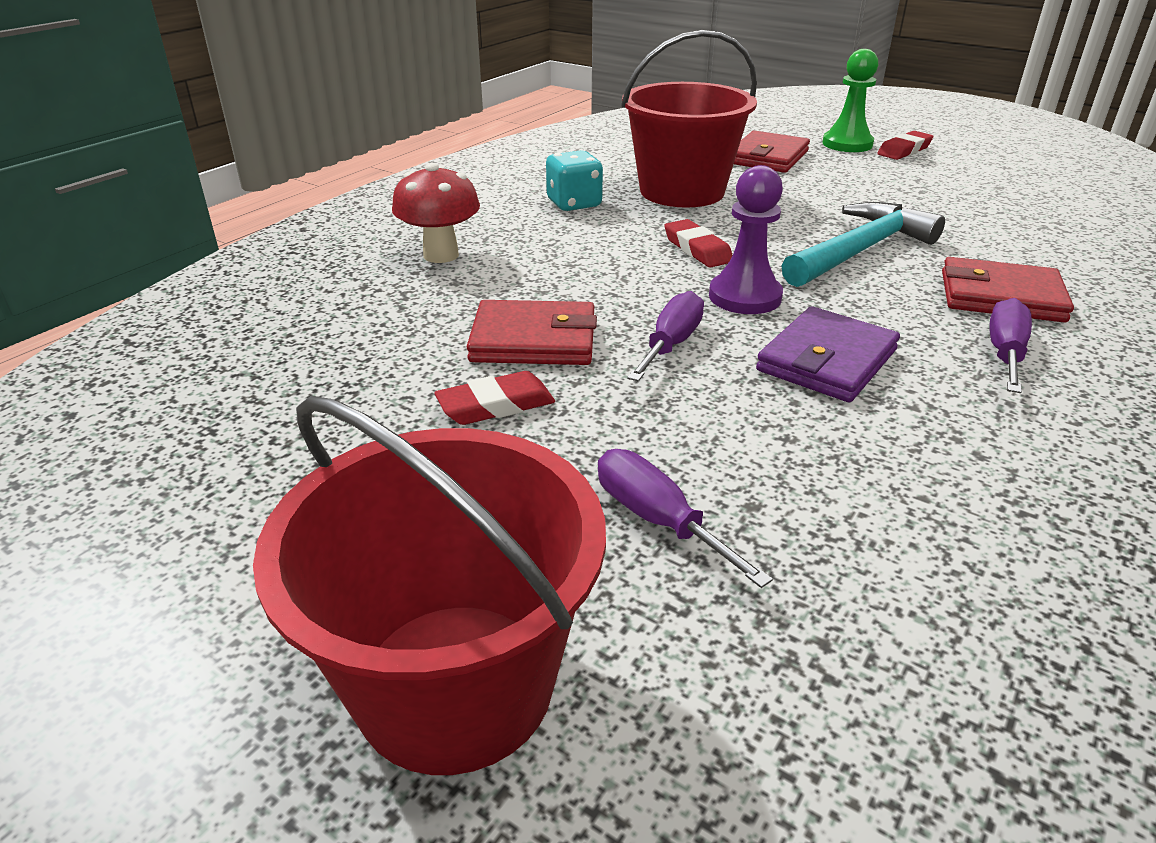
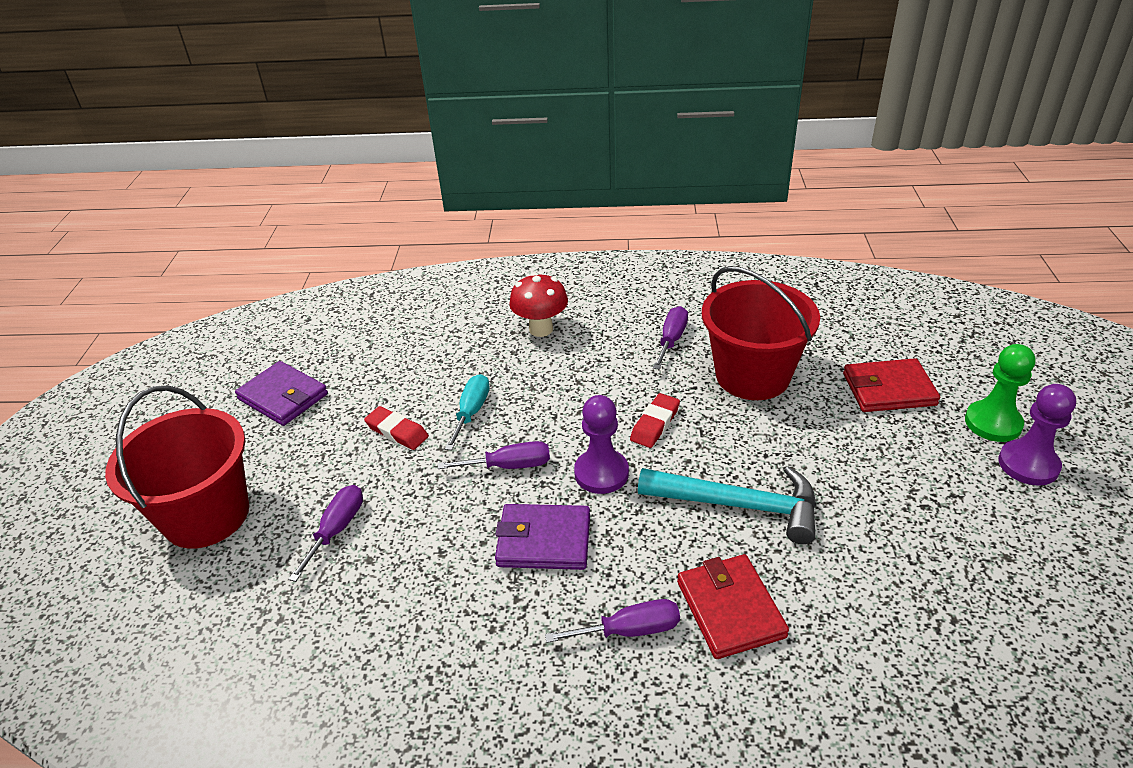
camera: 60 degrees right, 5 degrees up
red wallet [467,300,597,365] -> turquoise screwdriver [445,374,490,451]
turquoise dice [546,150,603,211] -> purple screwdriver [653,306,688,369]
red eraser [877,131,933,160] -> purple pawn [998,384,1076,486]
none -> purple wallet [235,361,328,426]

